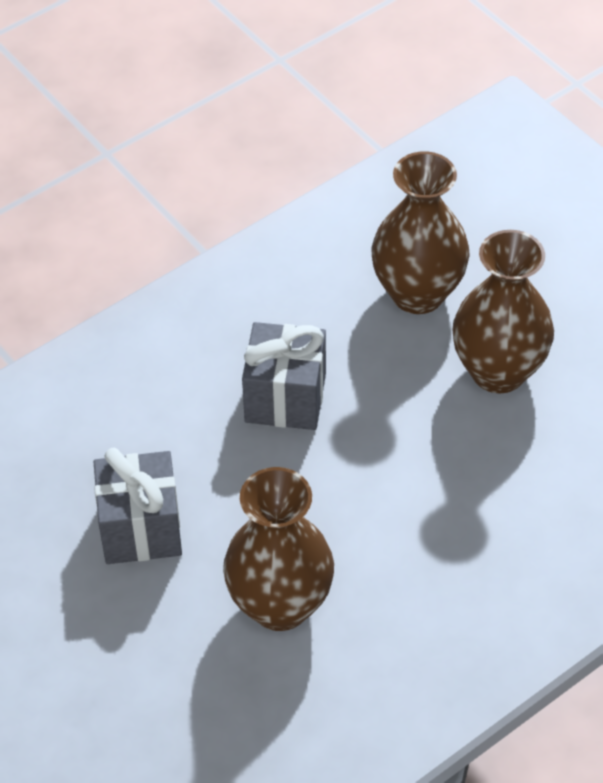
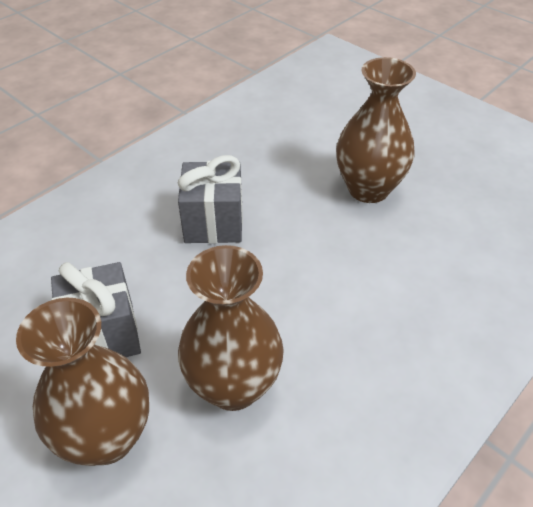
camera: 10 degrees left, 5 degrees down
brown vase [372,151,470,314] -> brown vase moved to [16,298,149,466]

